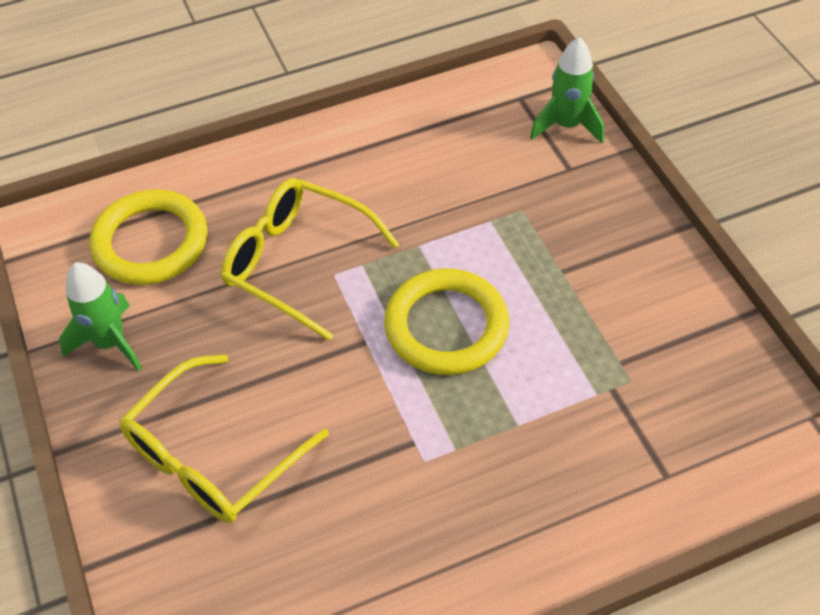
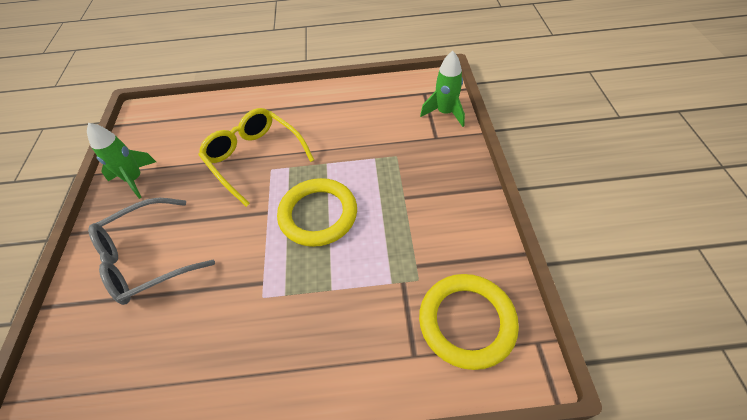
camera: 20 degrees right, 0 degrees up
yellow ring [90,190,208,285] -> yellow ring moved to [419,274,519,370]
yellow glasses [120,354,329,523] -> grey glasses [88,198,215,305]

